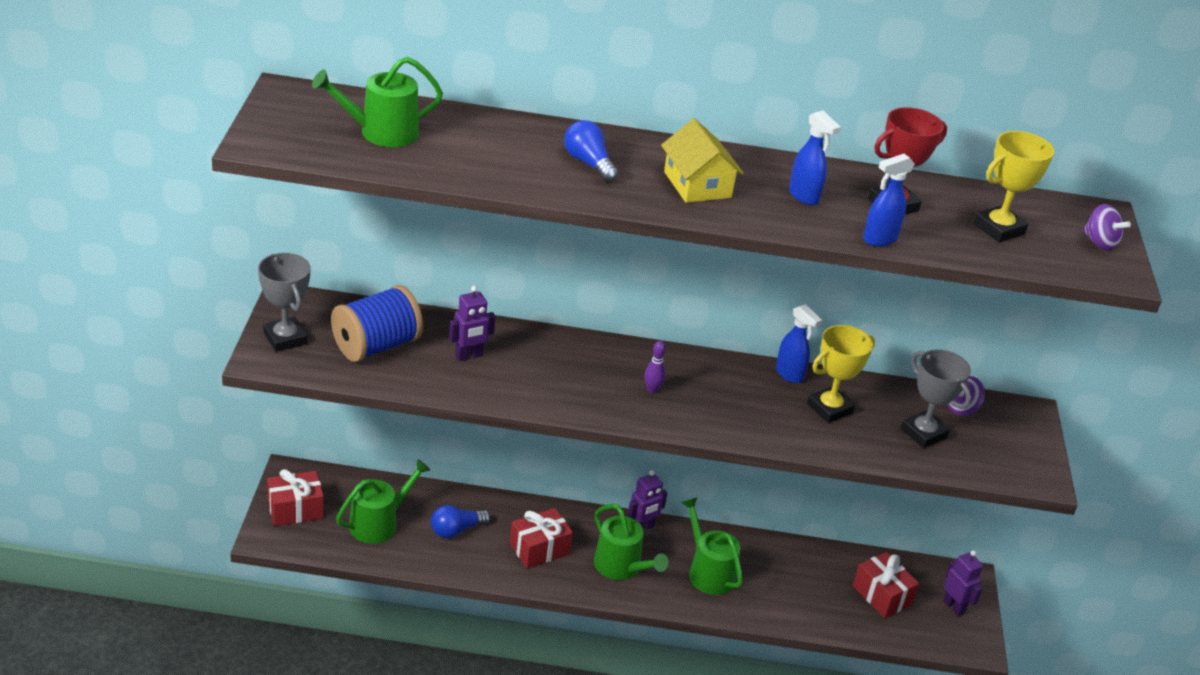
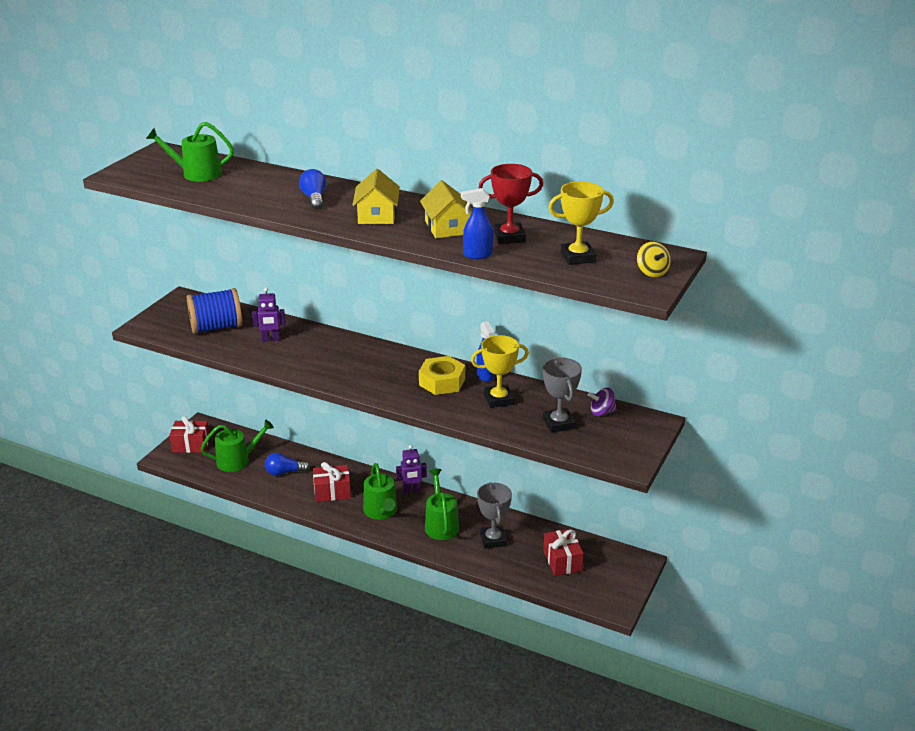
camera: 25 degrees right, 5 degrees down
grey trophy [258,253,311,352] -> grey trophy moved to [477,482,512,549]
purple bowling pin [644,341,666,393] -> none
blue spray bottle [789,111,841,205] -> yellow house [420,180,472,238]
purple robot [943,550,983,616] -> none
purple spinning top [1083,204,1131,251] -> yellow spinning top [637,242,671,277]
none -> yellow nut [419,356,465,395]

